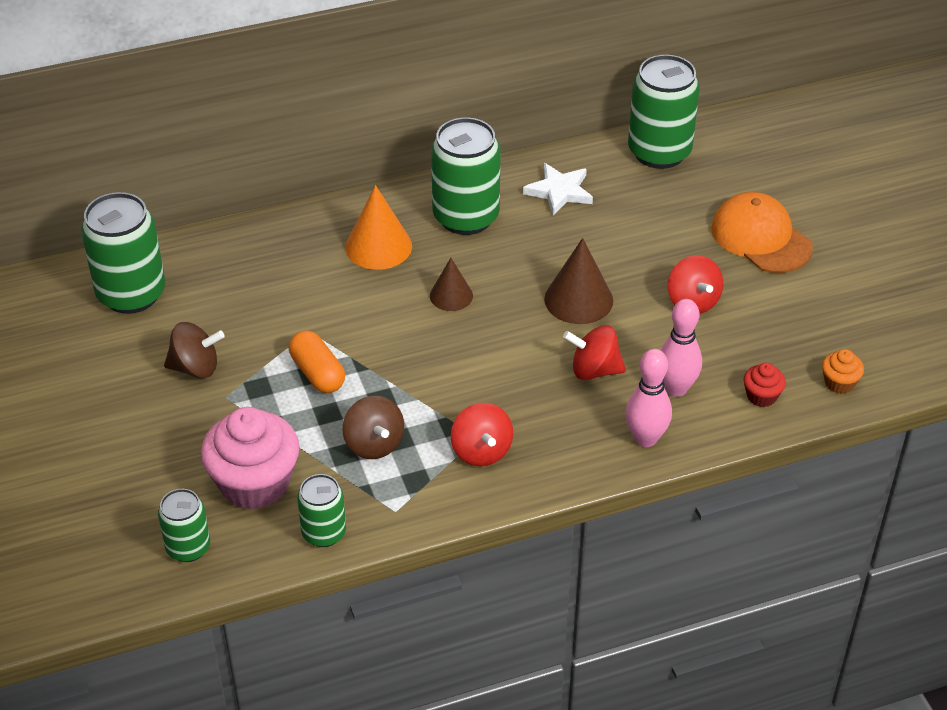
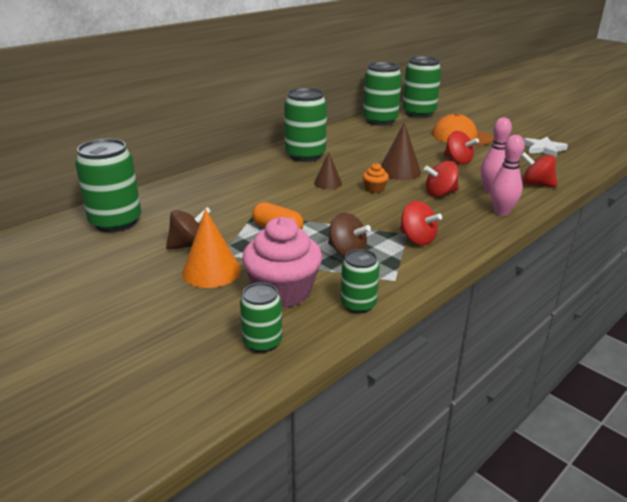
camera: 25 degrees left, 15 degrees down
orange cone [345,185,412,270] -> orange cone moved to [182,209,241,288]
white star [523,163,593,215] -> white star moved to [524,137,568,157]
red cupcake [743,363,786,407] -> red spinning top [521,152,557,188]
orange cupcake [822,349,864,394] -> orange cupcake moved to [363,163,389,193]
none -> green can [402,56,441,118]

